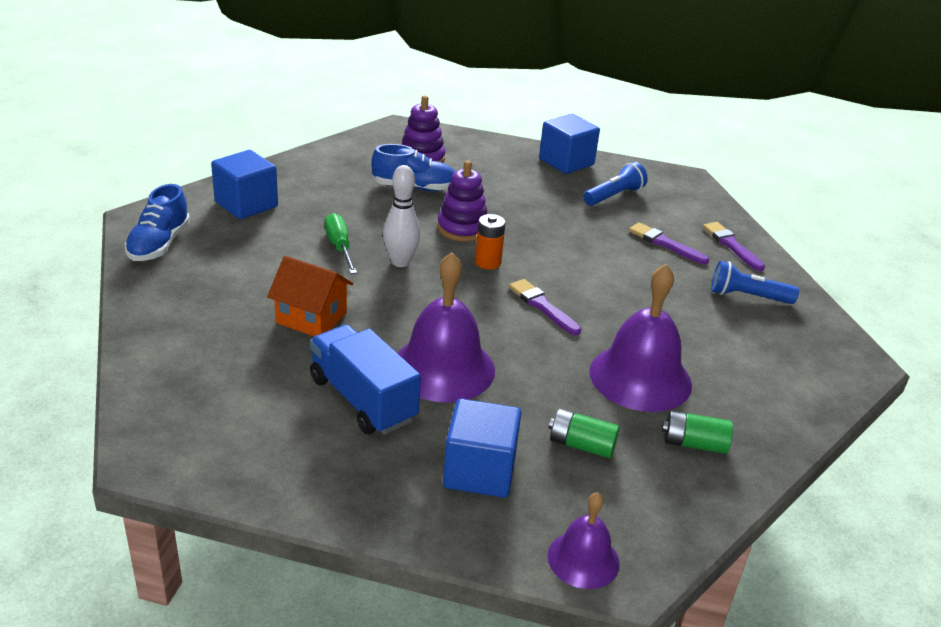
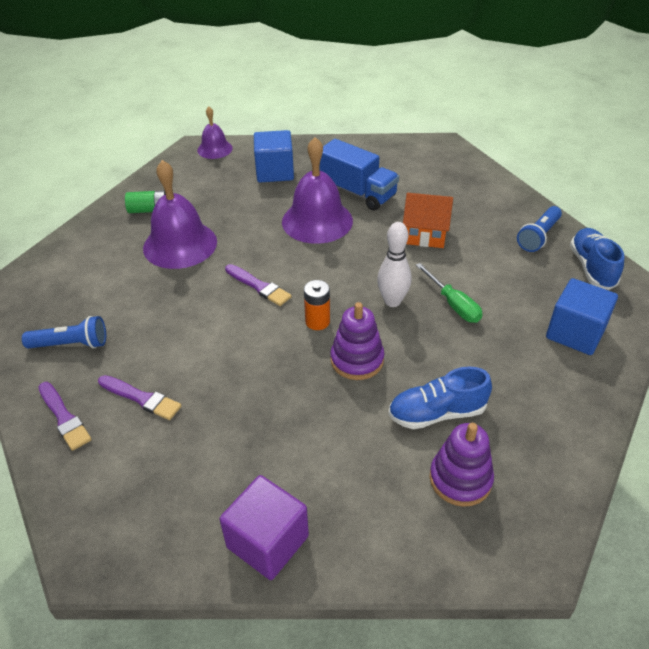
camera: 170 degrees right, 10 degrees up
blue cube [539,114,600,174] -> purple cube [219,475,309,580]
green battery [549,409,620,458] -> none
blue flashlight [583,162,648,206] -> blue flashlight moved to [517,206,562,252]

